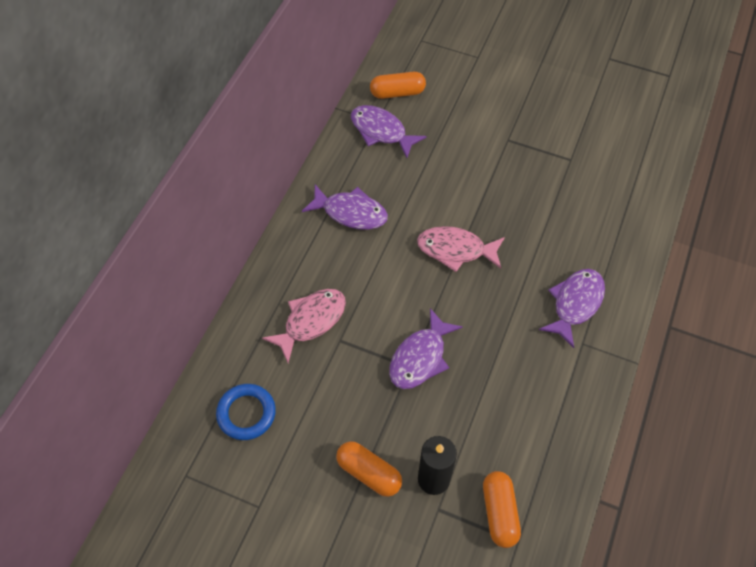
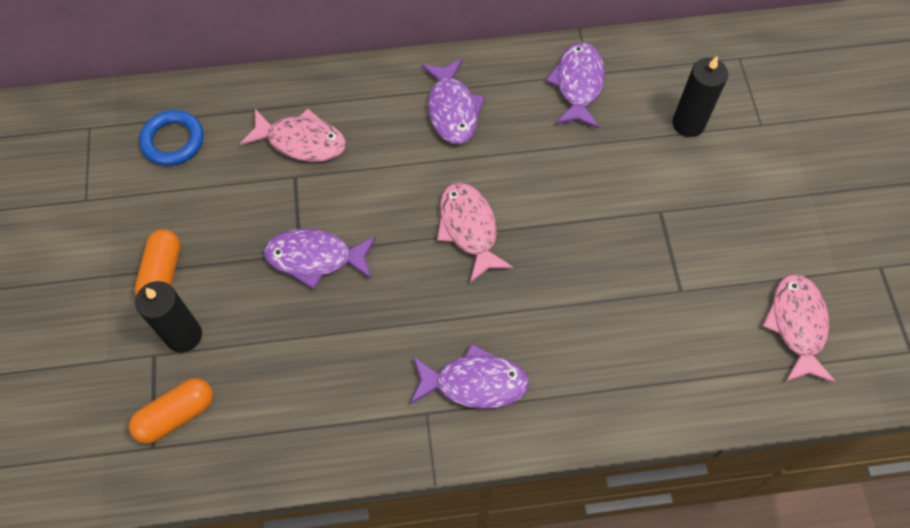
camera: 60 degrees right, 5 degrees up
orange capsule [370,72,426,99] -> none
none -> black candle [672,56,728,137]
none -> pink fish [762,274,836,383]

